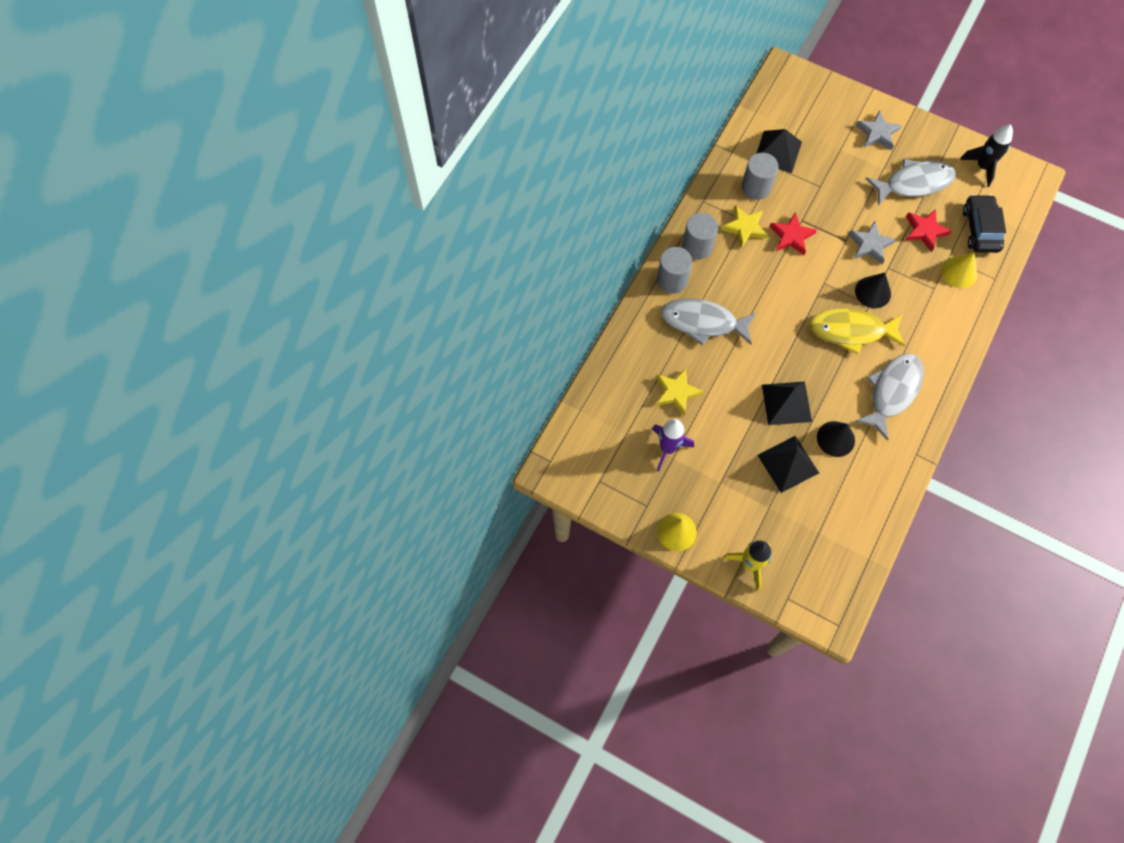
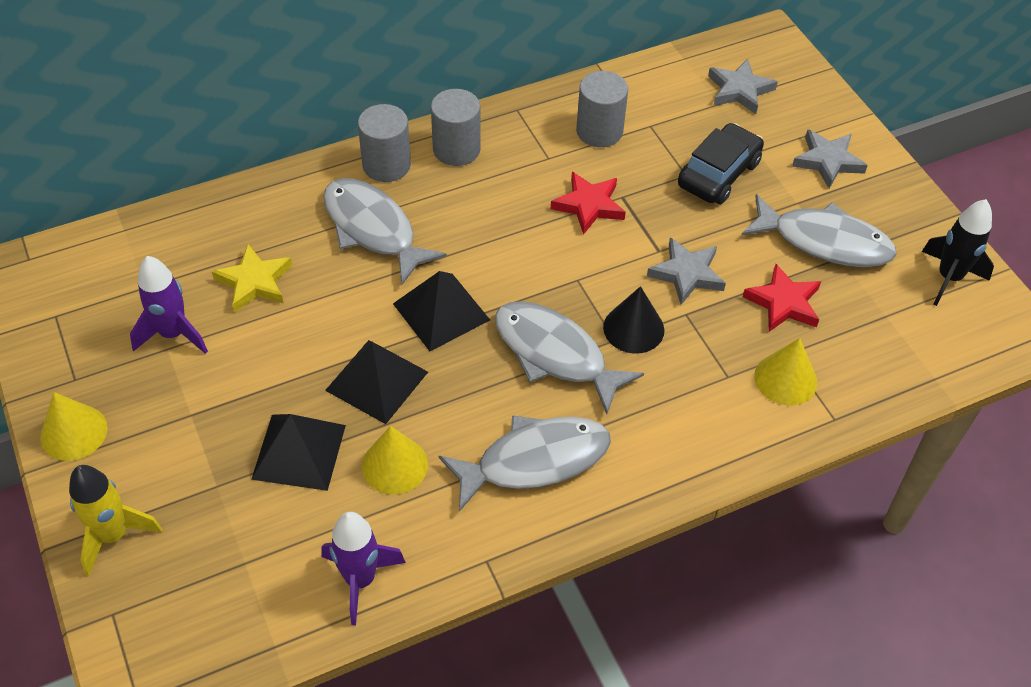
camera: 35 degrees right, 15 degrees down
yellow star [721,205,768,248] -> none
black pyramid [756,129,802,173] -> black pyramid moved to [393,271,490,351]
yellow fish [809,308,905,355] -> grey fish [495,301,644,414]
black cone [817,421,855,457] -> yellow cone [362,426,428,494]
black car [963,194,1006,253] -> black car moved to [678,123,764,204]
none -> purple rocket [322,512,406,625]
none -> grey star [708,59,778,114]

